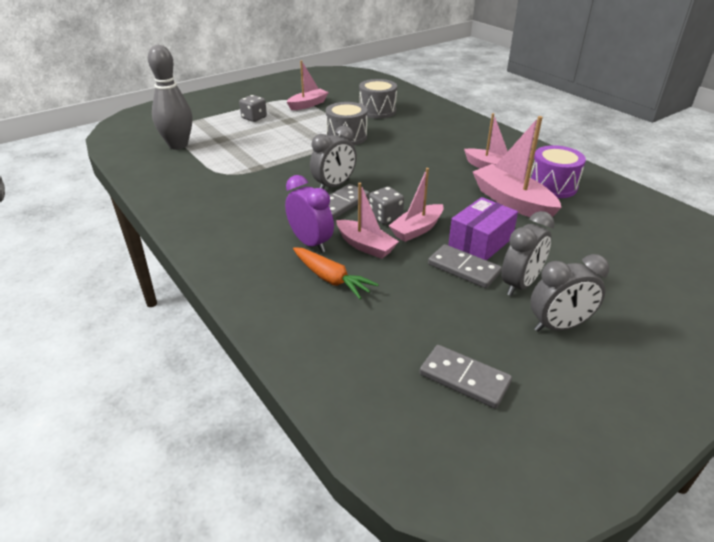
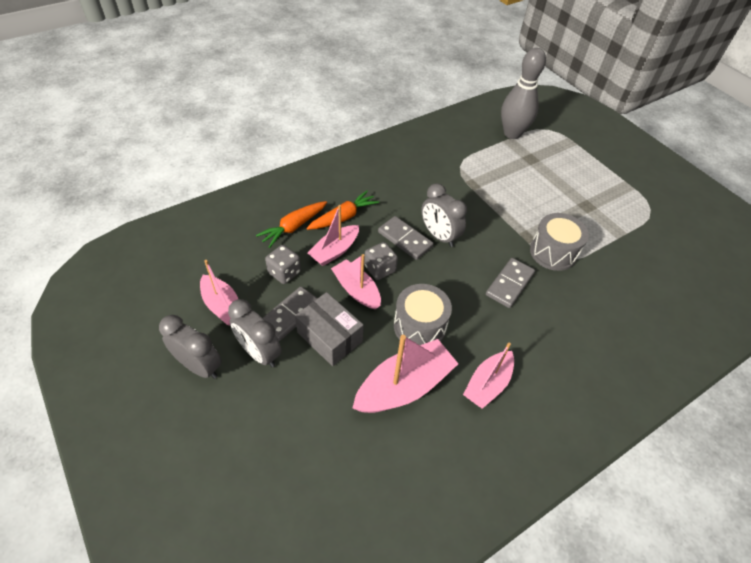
camera: 90 degrees right, 15 degrees up
grey dice [239,95,267,122] -> grey dice moved to [265,245,301,284]
purple clock [285,175,334,253] -> orange carrot [307,190,379,230]
pink boat [287,60,329,110] -> pink boat moved to [200,260,238,326]
grey drum [359,79,397,119] -> grey drum moved to [394,284,452,345]
grey domino [419,345,512,408] -> grey domino moved to [486,258,535,308]
purple box [448,197,518,260] -> grey box [295,292,364,366]
purple drum [530,145,586,198] -> none
grey clock [530,254,609,332] -> grey clock turned 135 degrees clockwise [159,315,222,379]

